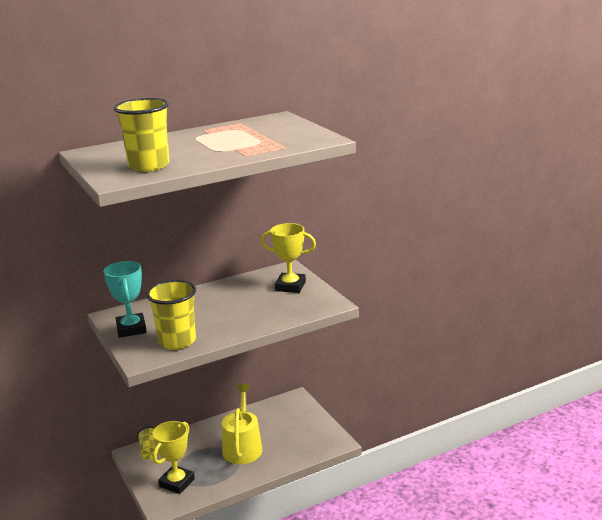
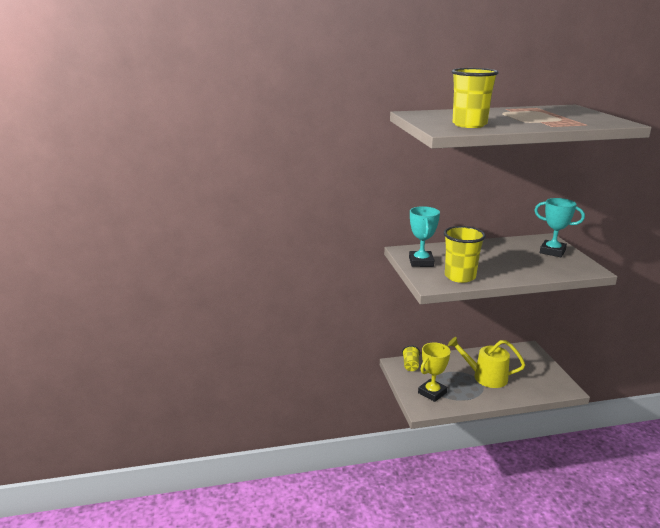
camera: 15 degrees right, 0 degrees up
yellow watering can [222,384,262,464] -> yellow watering can turned 90 degrees counterclockwise [448,337,525,388]
yellow trophy [261,223,316,293] -> turquoise trophy [534,198,585,257]

